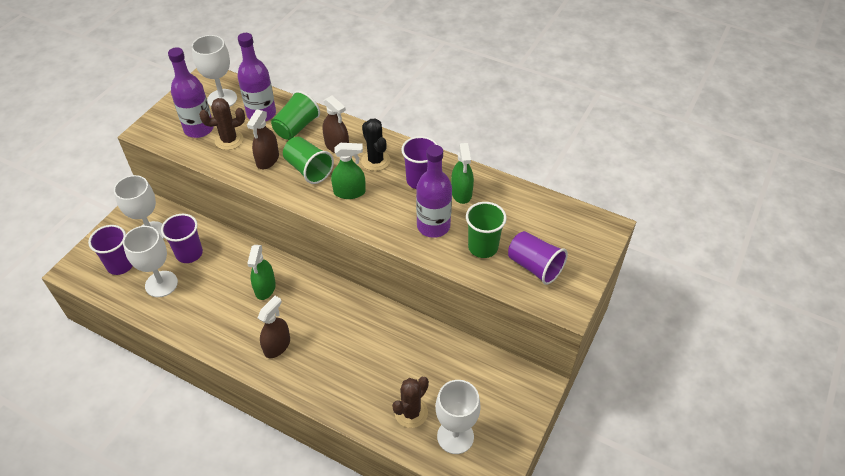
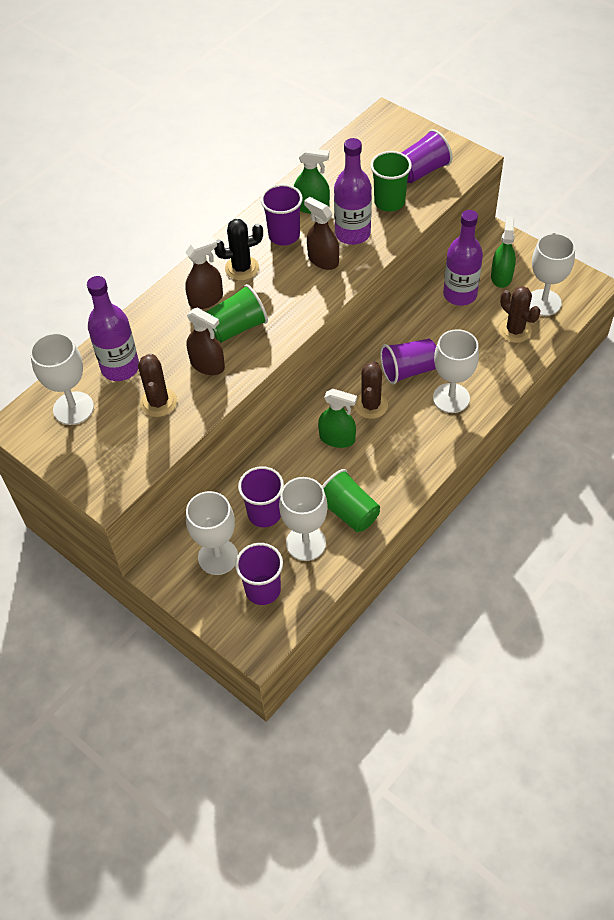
camera: 75 degrees left, 5 degrees up
purple bottle [168,47,214,138] -> purple bottle moved to [443,210,483,306]
brown spray bottle [258,296,290,358] -> brown spray bottle moved to [304,197,339,270]
green cup [271,91,320,140] -> green cup moved to [322,469,380,532]
green spray bottle [331,143,366,199] -> green spray bottle moved to [491,216,516,288]
none -> brown cactus [354,361,388,419]
none -> purple cup [380,339,436,384]
none -> white goblet [433,329,479,413]

